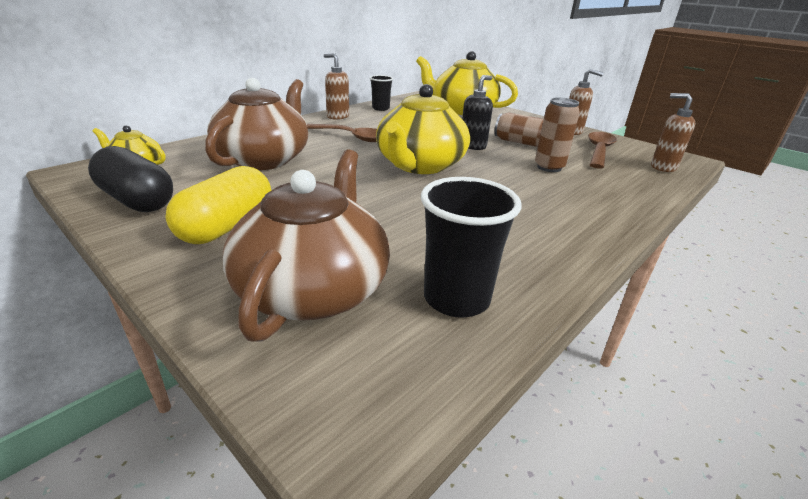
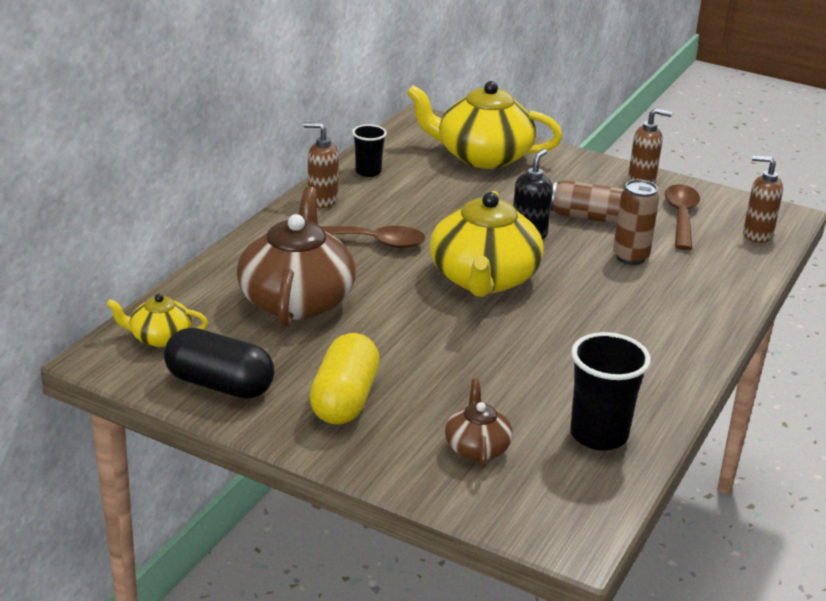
camera: 15 degrees left, 0 degrees up
brown teapot [223,149,390,342] -> brown teapot [445,379,513,468], size x0.49

